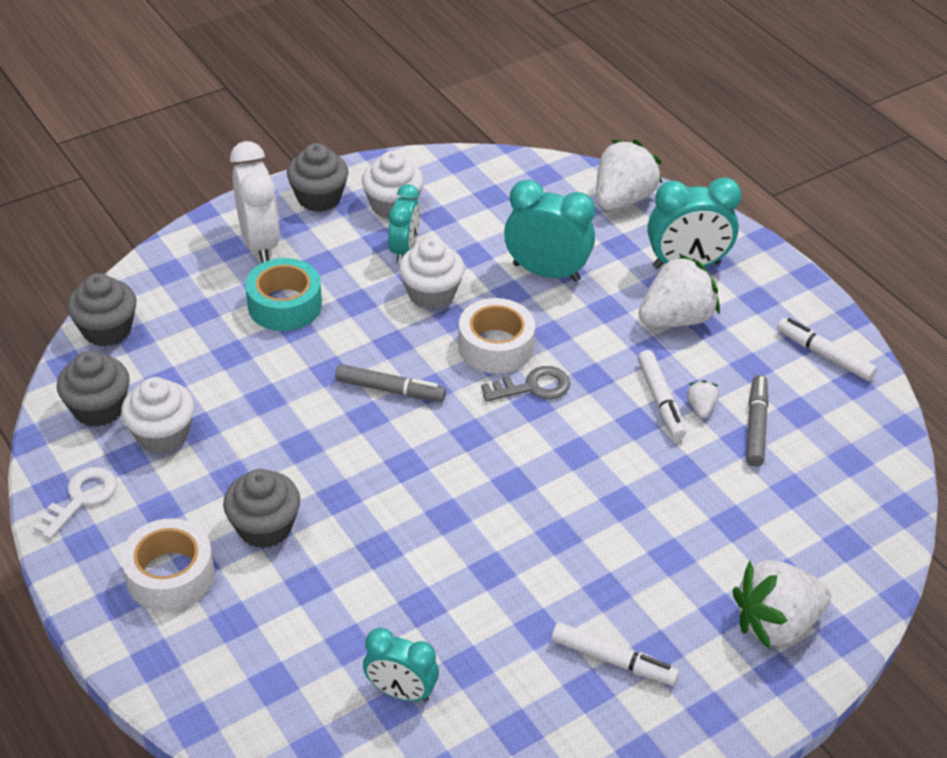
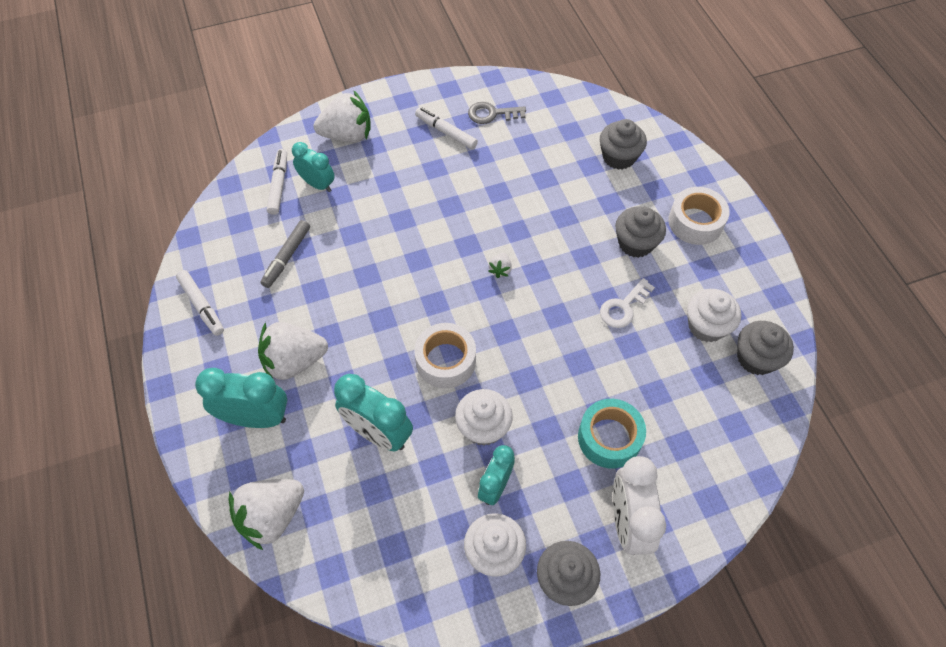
camera: 165 degrees left, 15 degrees up
white key [33,467,117,539] -> white key moved to [600,278,655,328]
grey cupcake [67,273,136,347] -> grey cupcake moved to [600,119,647,170]
grey marker [335,364,446,402] -> none
turquoise clock [363,628,439,702] -> turquoise clock moved to [292,142,335,192]
grey key [481,366,570,402] -> grey key moved to [468,102,526,124]
white marker [638,350,686,439] -> white marker moved to [267,149,287,215]
white strawberry [686,380,719,418] -> white strawberry moved to [488,253,512,278]

